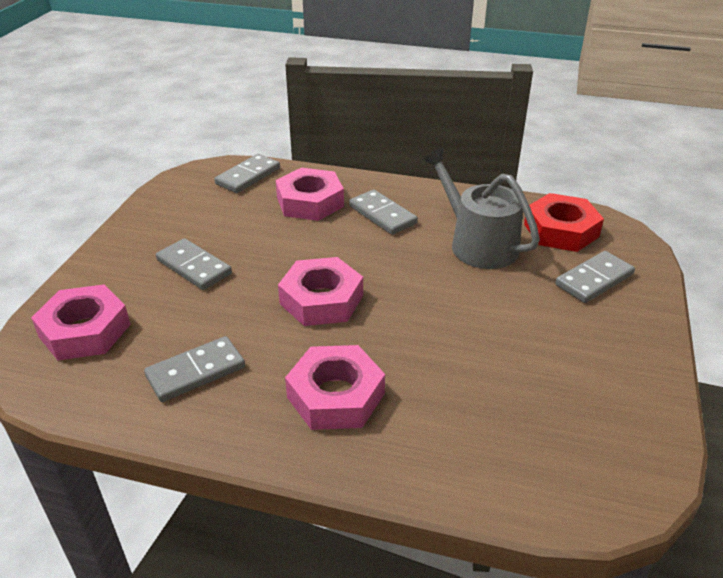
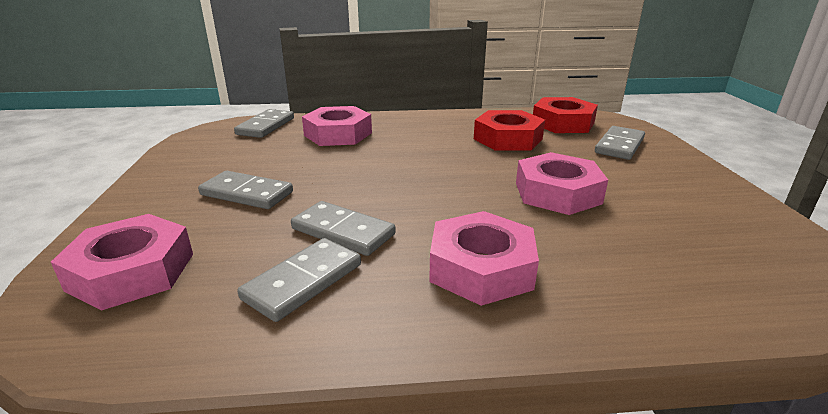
camera: 20 degrees left, 10 degrees down
pink nut [278,257,363,326] -> pink nut moved to [516,152,608,215]
grey domino [349,190,418,235] -> grey domino moved to [291,201,396,256]
grey watering can [422,147,540,269] -> red nut [474,110,545,151]

